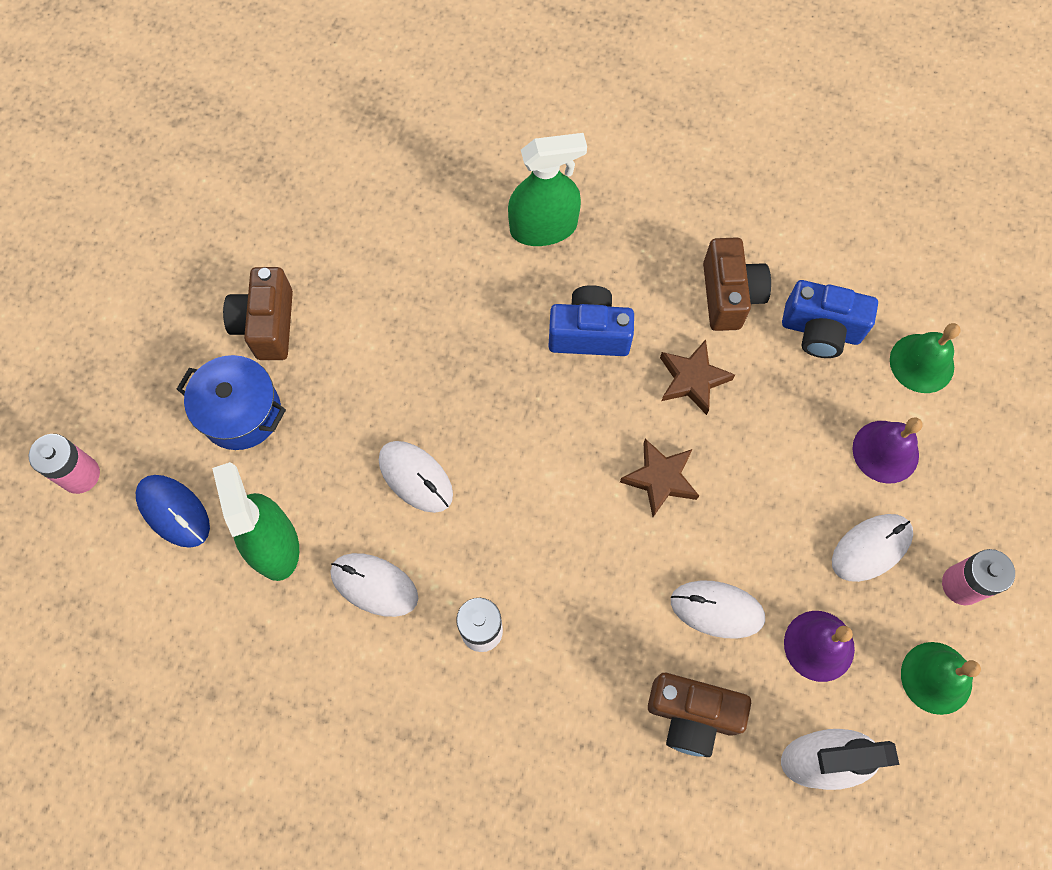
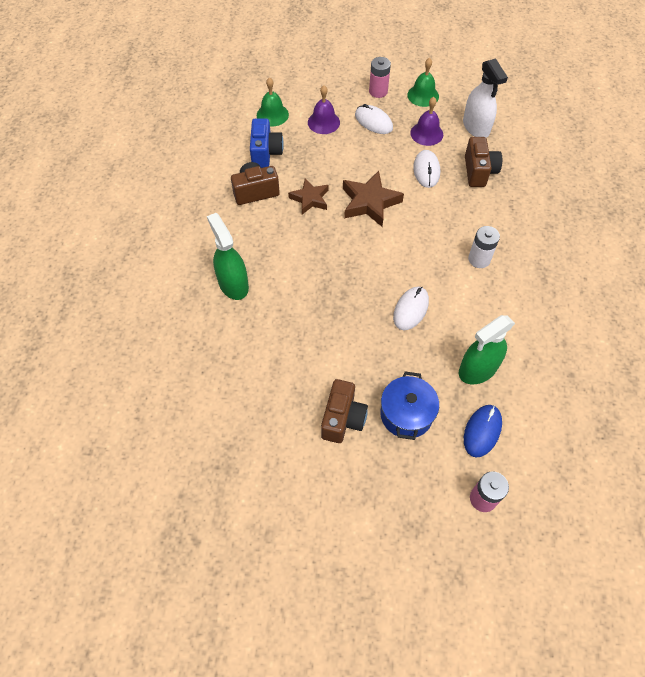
camera: 105 degrees left, 10 degrees down
brown camera [223,267,293,360] -> brown camera turned 60 degrees counterclockwise [321,379,368,443]
white mouse [330,553,418,617] -> none
blue camera [548,285,634,356] -> none
brown star [620,439,699,517] -> brown star [343,171,404,227], size x1.51

